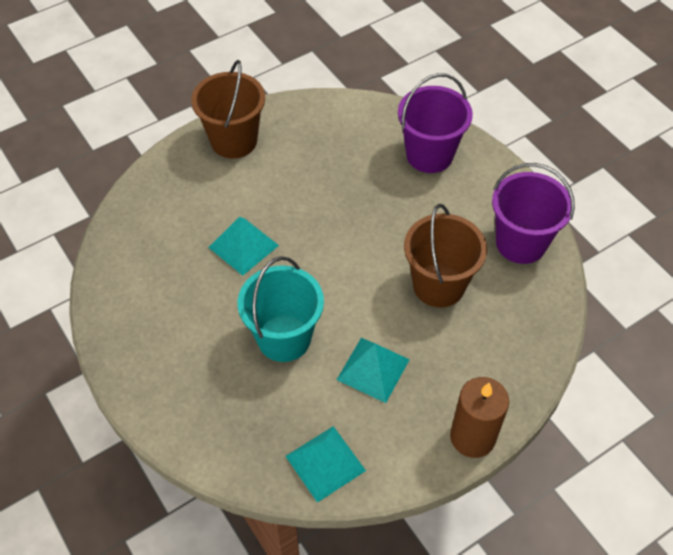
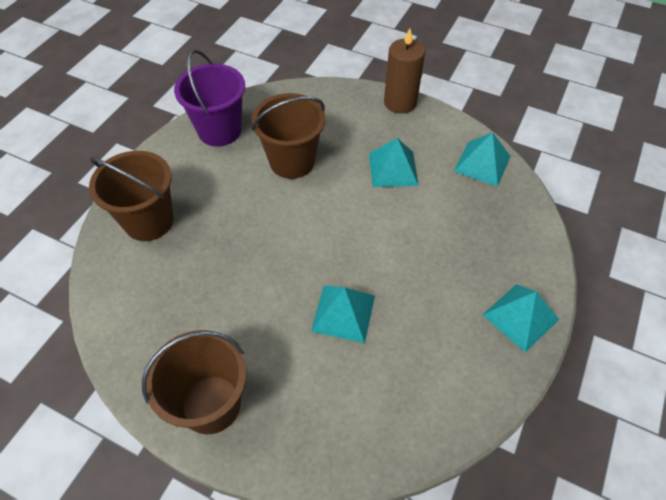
camera: 120 degrees left, 0 degrees up
turquoise bucket [238,256,324,362] -> none
purple bucket [398,73,473,173] -> brown bucket [89,151,174,241]
none -> turquoise pyramid [483,284,559,353]

